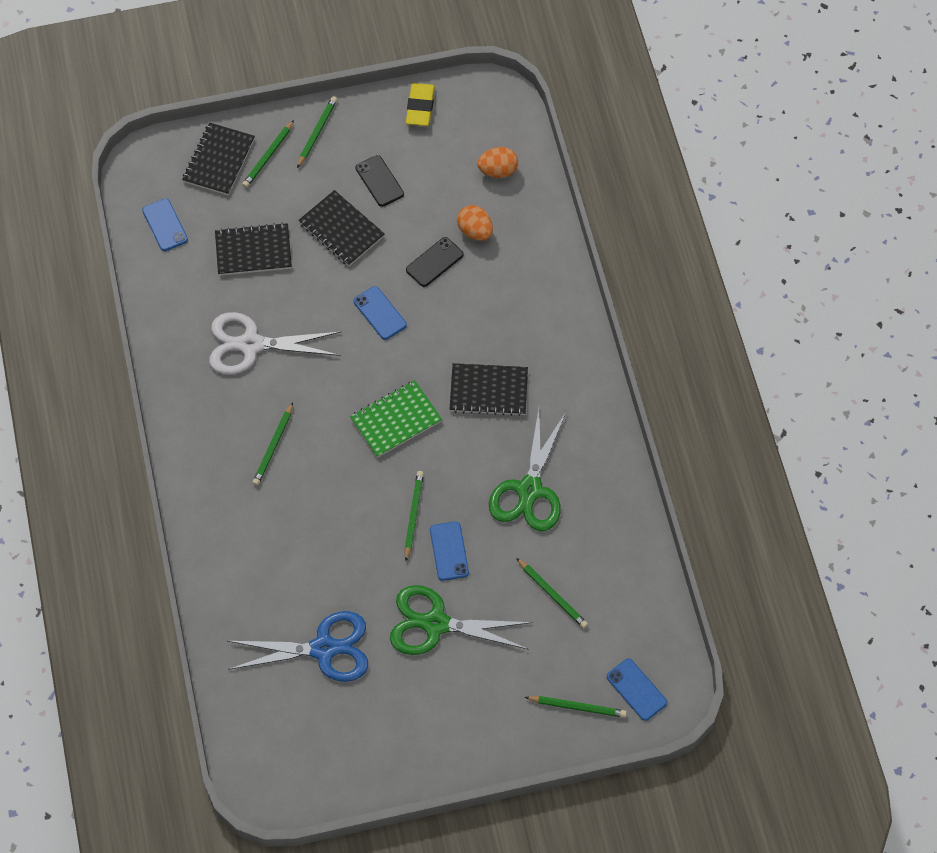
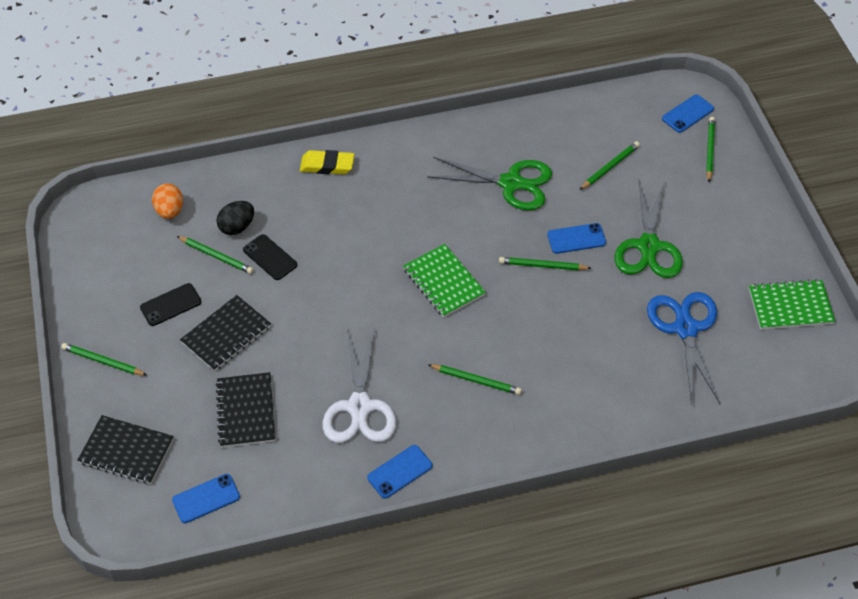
camera: 90 degrees left, 10 degrees down
green pencil [242,120,294,188] -> green pencil moved to [177,236,254,274]
blue phone [353,286,407,340] -> blue phone moved to [367,445,433,499]
yellow eraser [406,83,435,126] -> yellow eraser moved to [300,150,354,174]
black notebook [450,363,528,416] -> none
orange egg [457,205,493,241] -> black egg [216,201,254,235]
none -> green notebook [749,279,835,330]

